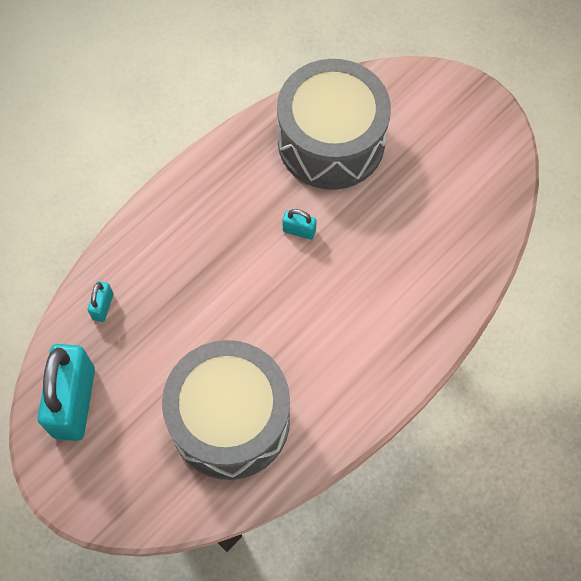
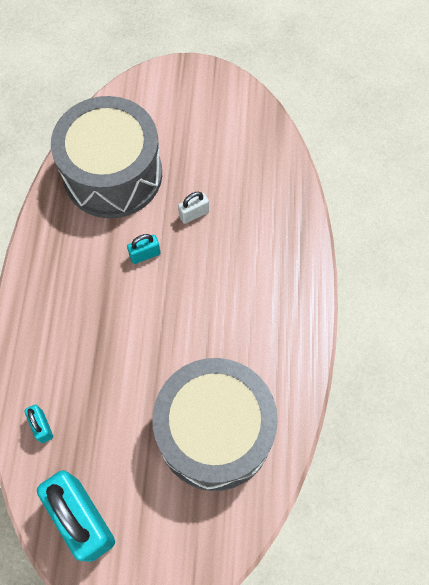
camera: 40 degrees left, 0 degrees up
none -> white padlock [178,192,209,224]

